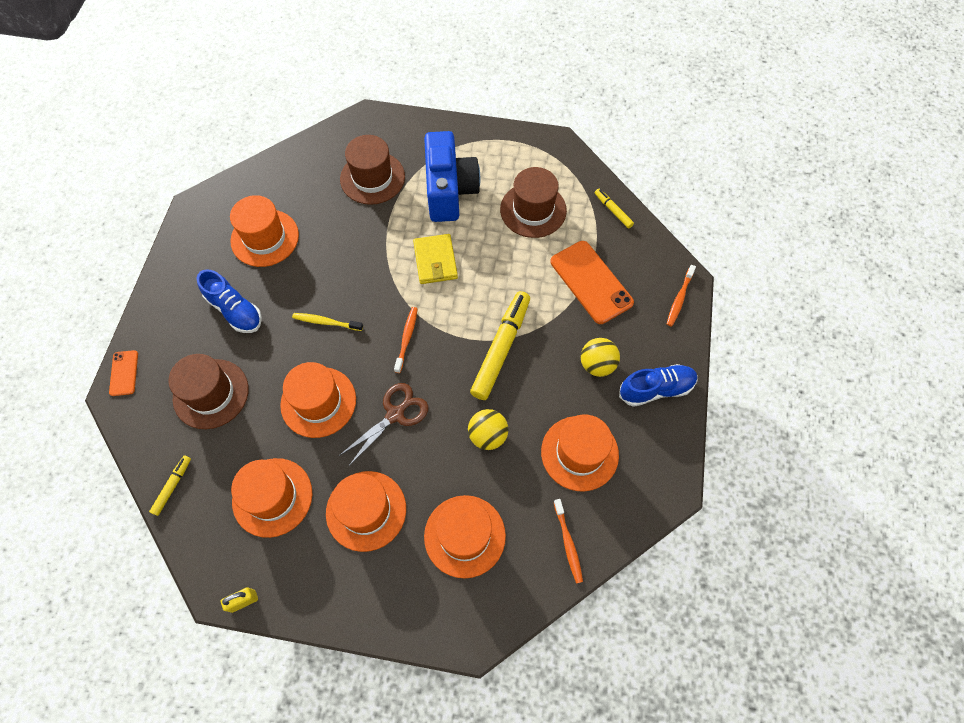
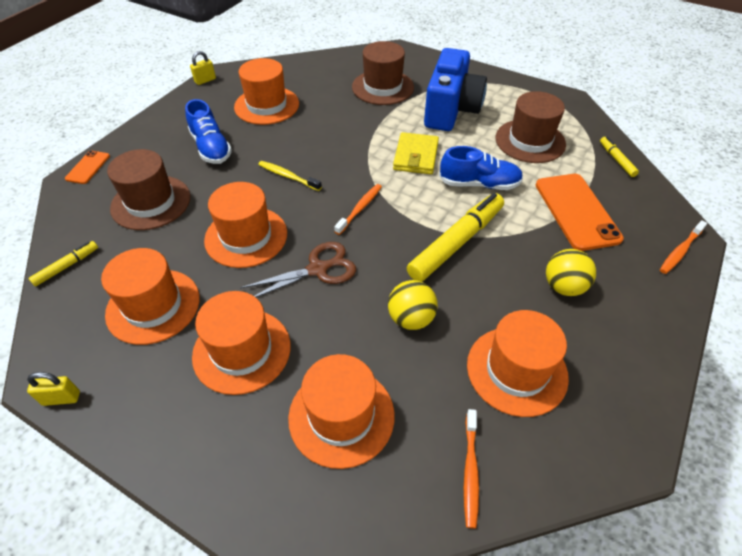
camera: 20 degrees right, 15 degrees down
blue shoe [619,364,698,407] -> blue shoe moved to [439,146,523,190]
none -> yellow padlock [190,51,216,85]

